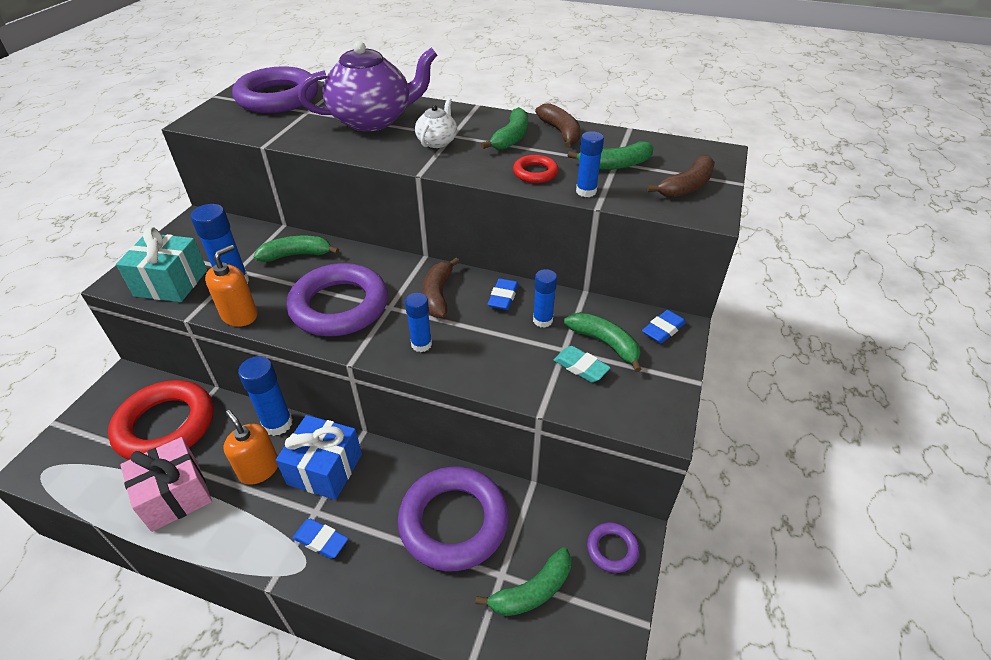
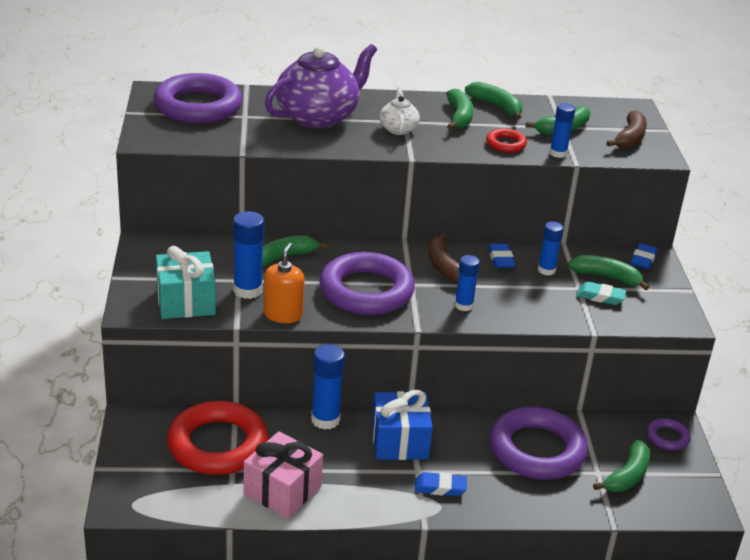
camera: 25 degrees left, 10 degrees down
orange soap dispenser [223,410,278,485] -> none
brown banana [535,103,581,148] -> green banana [465,82,522,119]

